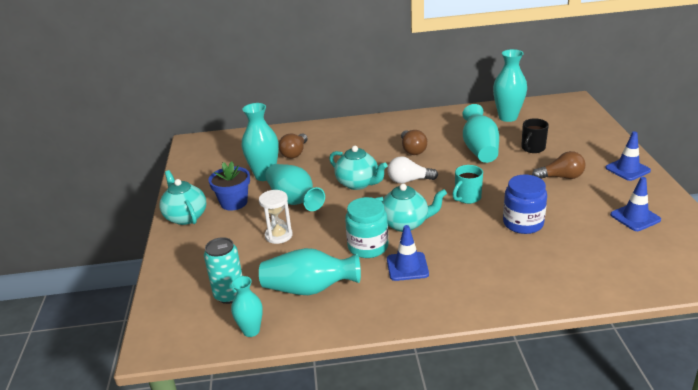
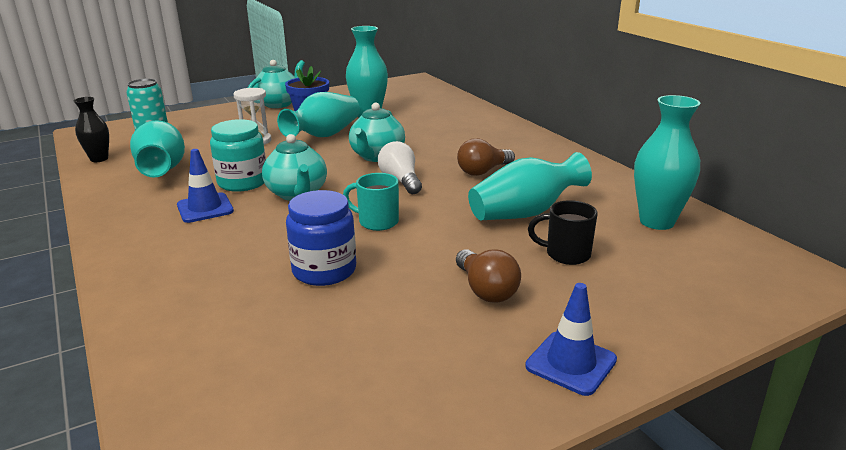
camera: 65 degrees right, 5 degrees down
turquoise vase [231,276,263,337] -> black vase [74,97,109,162]
brown light bulb [279,133,308,159] -> none
blue traffic cone [610,177,661,231] -> none

